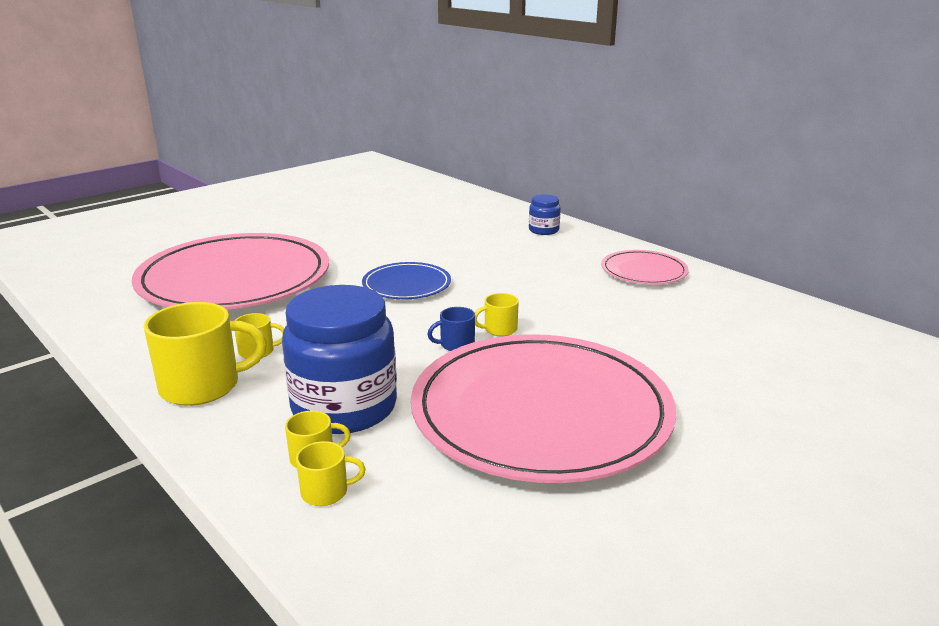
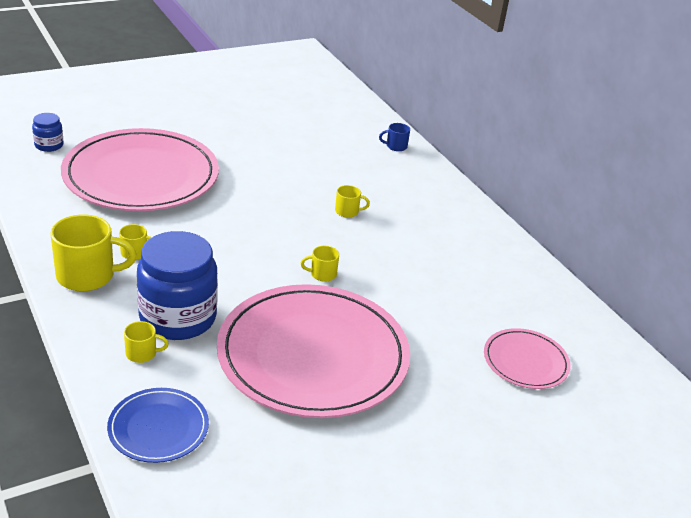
camera: 10 degrees right, 10 degrees up
yellow mug [296,441,366,506] -> yellow mug moved to [335,185,370,218]
blue plate [362,262,451,299] -> blue plate moved to [107,388,209,463]
blue mug [427,307,475,351] -> blue mug moved to [379,123,410,151]
blue jar [529,194,561,235] -> blue jar moved to [32,113,64,152]
pink plate [601,250,689,285] -> pink plate moved to [484,328,571,389]

